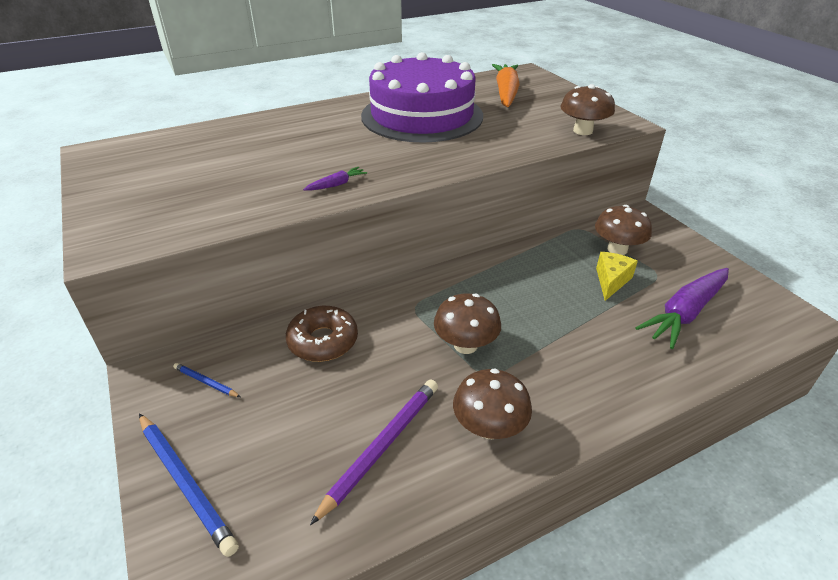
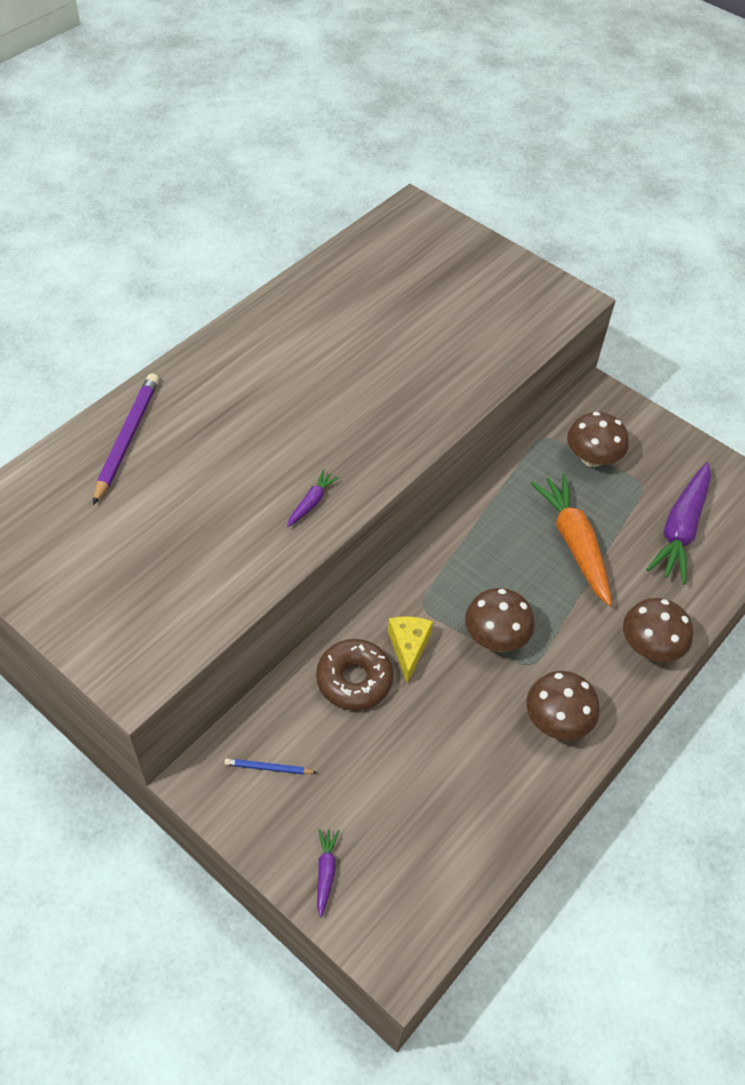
camera: 25 degrees left, 15 degrees up
blue pencil [139,414,239,557] -> purple carrot [317,829,339,917]
purple pencil [310,380,438,525] -> purple pencil moved to [93,373,159,505]
purple cake [361,52,483,143] -> none
orange carrot [492,64,520,107] -> orange carrot moved to [530,474,612,606]
brown mushroom [560,84,615,135] -> brown mushroom moved to [623,598,693,662]
yellow cheese [596,252,638,301] -> yellow cheese moved to [388,616,433,684]

